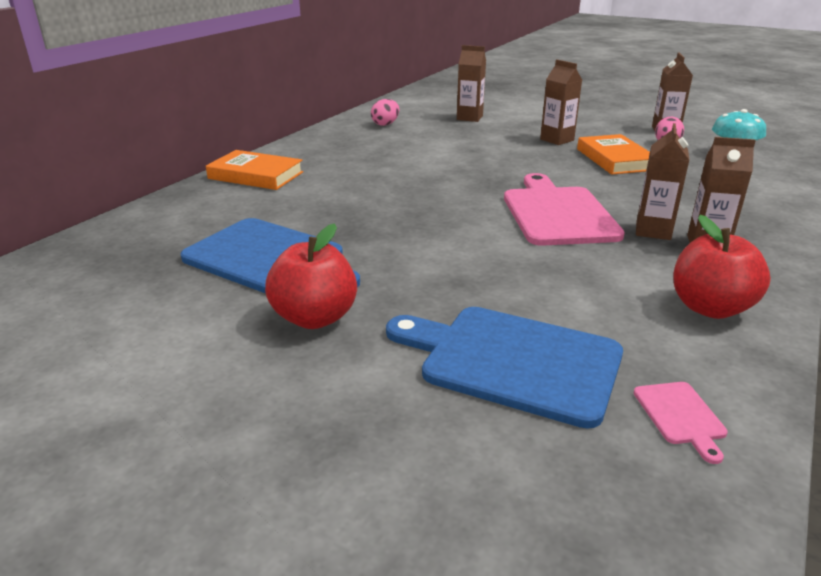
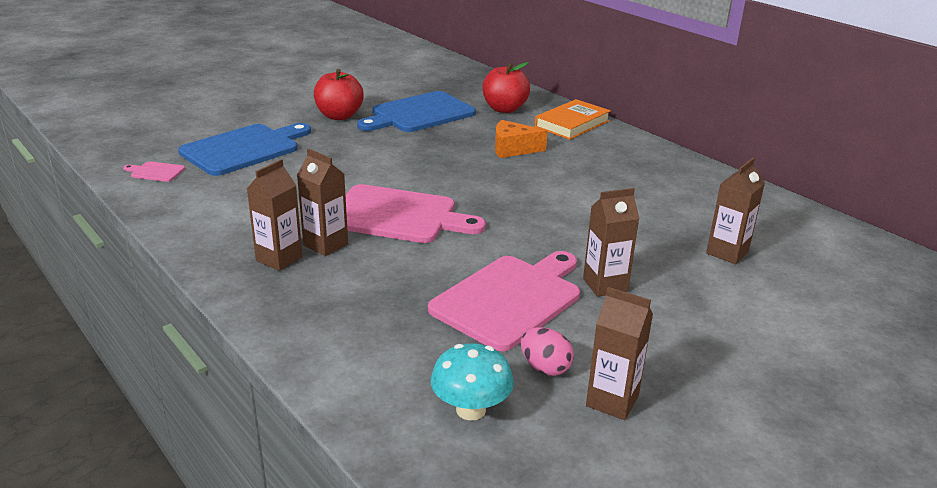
camera: 110 degrees right, 0 degrees up
pink egg [371,99,399,126] -> none
orange book [577,134,650,175] -> pink cutting board [428,251,580,351]
red apple [673,215,771,319] -> red apple moved to [482,62,530,113]
none -> orange cheese [495,120,548,158]

